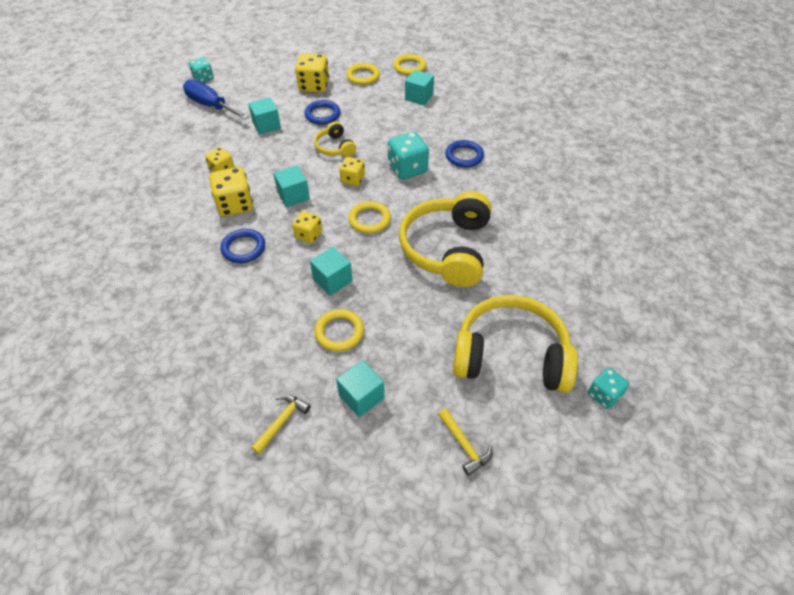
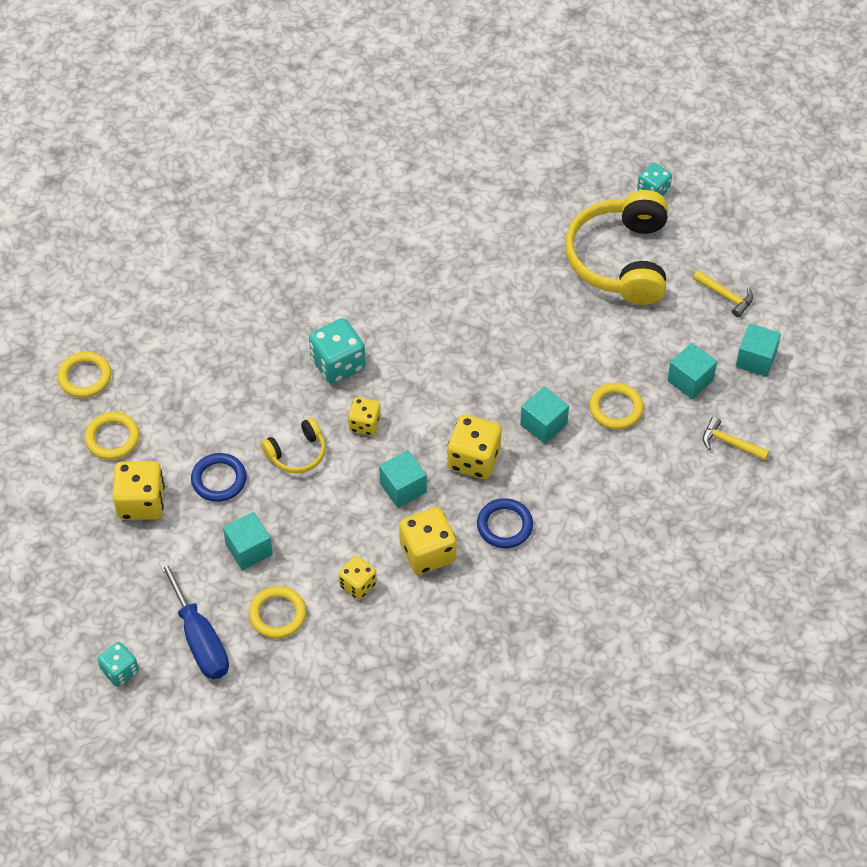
camera: 95 degrees left, 5 degrees up
blue screwdriver [183,79,249,120] -> blue screwdriver turned 60 degrees counterclockwise [159,559,229,679]
yellow dice [292,211,322,244] -> yellow dice [447,415,502,479], size x1.61
yellow ring [348,201,391,233] -> yellow ring moved to [249,586,306,639]
yellow headphones [399,191,492,287] -> none
turquoise cube [405,70,434,105] -> turquoise cube moved to [736,324,781,377]
yellow hammer [438,408,492,476] -> yellow hammer turned 75 degrees clockwise [693,270,753,317]
blue ring [445,140,484,167] -> none

